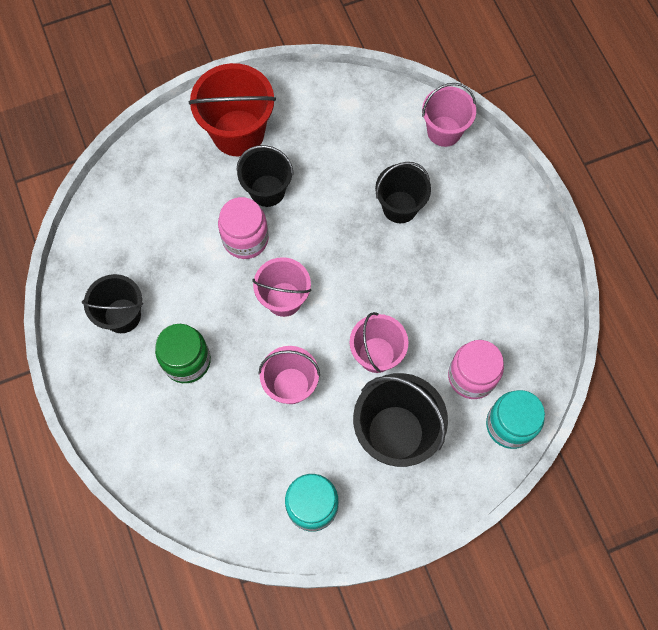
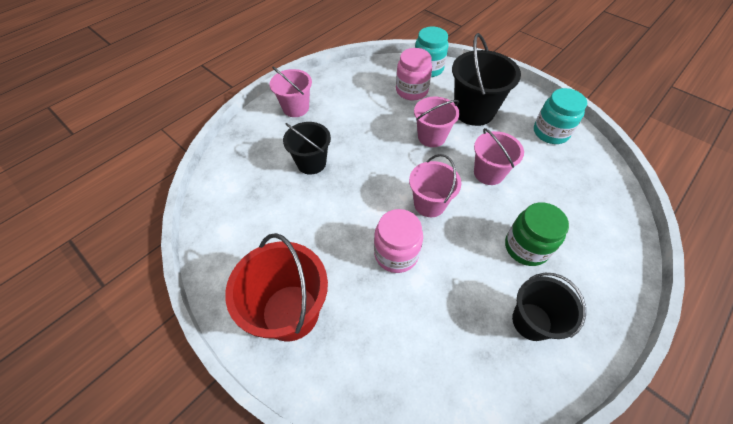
camera: 115 degrees left, 15 degrees down
black bucket [236,145,294,207] -> none
pink bucket [422,83,476,147] -> pink bucket moved to [270,67,312,117]

